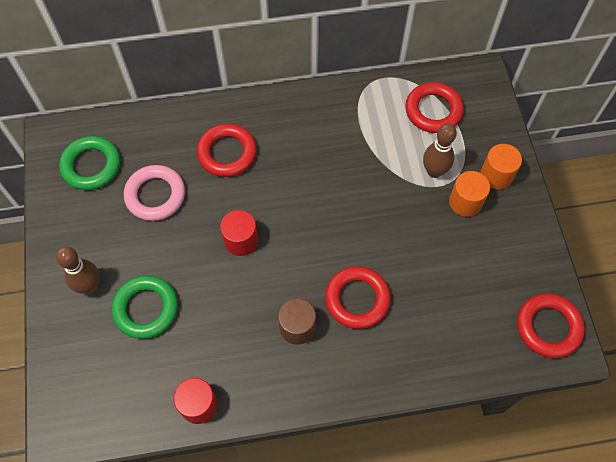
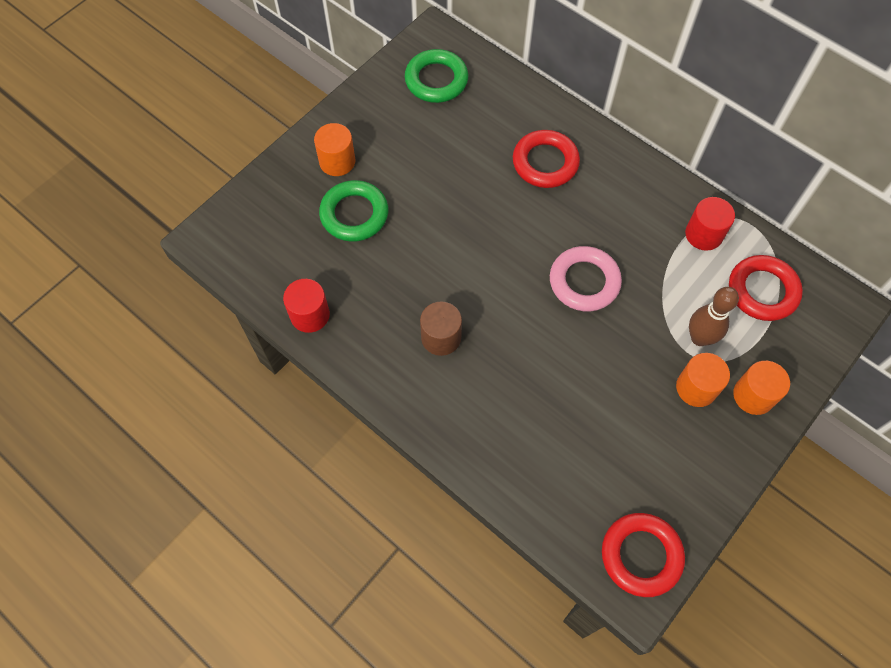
camera: 50 degrees right, 0 degrees up
brown bowling pin [56,247,100,294] -> orange cylinder [314,123,355,176]
pink ring [124,165,185,221] -> pink ring moved to [550,246,622,311]
red cylinder [220,210,258,256] -> red cylinder moved to [685,197,735,251]
red ring [325,266,391,329] -> none

